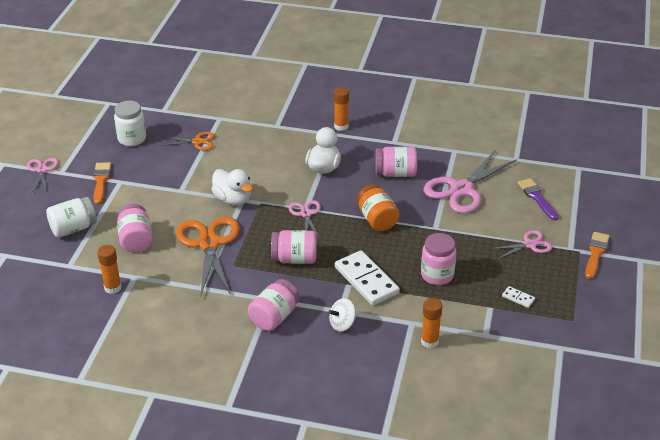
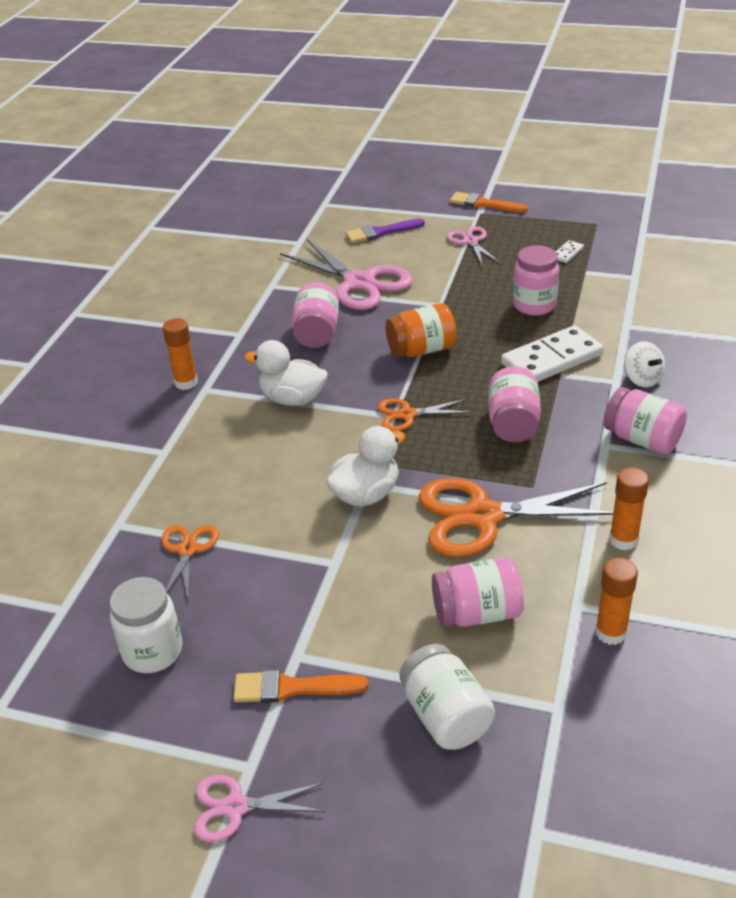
camera: 85 degrees left, 0 degrees up
pink scissors [289,200,321,238] -> orange scissors [378,398,471,431]
orange glue stick [421,298,443,348] -> orange glue stick moved to [609,467,649,550]

